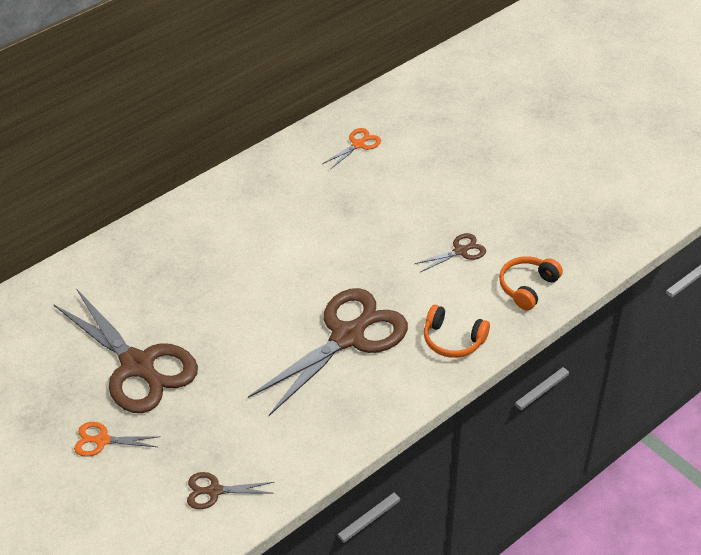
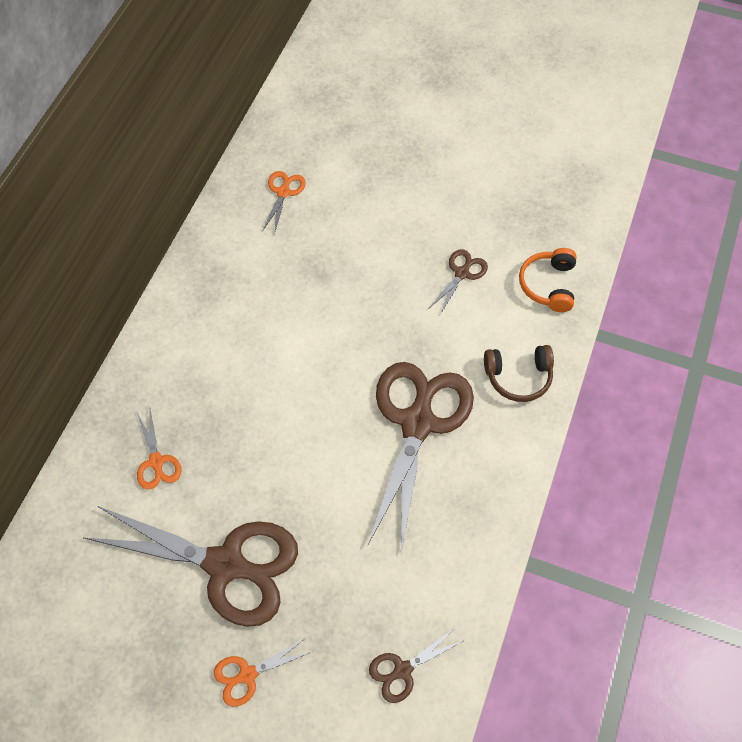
camera: 30 degrees left, 15 degrees up
orange headphones [424,305,490,358] -> brown headphones [484,345,554,402]
none -> orange scissors [137,410,182,490]

